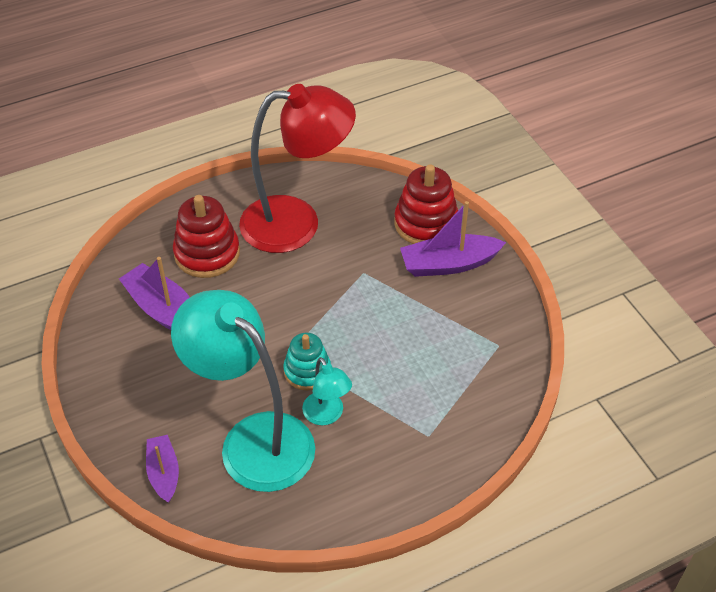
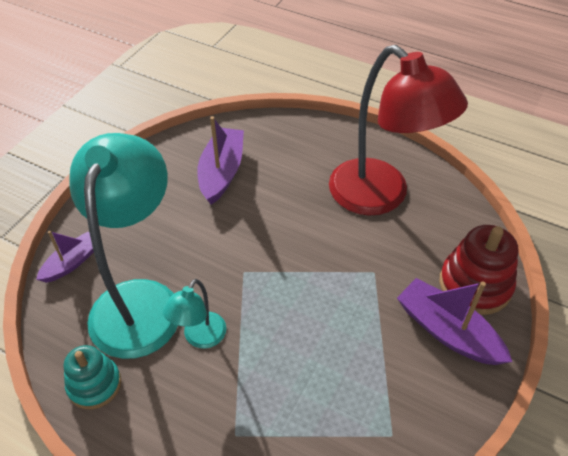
camera: 55 degrees right, 0 degrees up
red stacking toy [173,195,240,278] -> none
turquoise stacking toy [283,333,331,390] -> turquoise stacking toy moved to [64,345,121,409]

